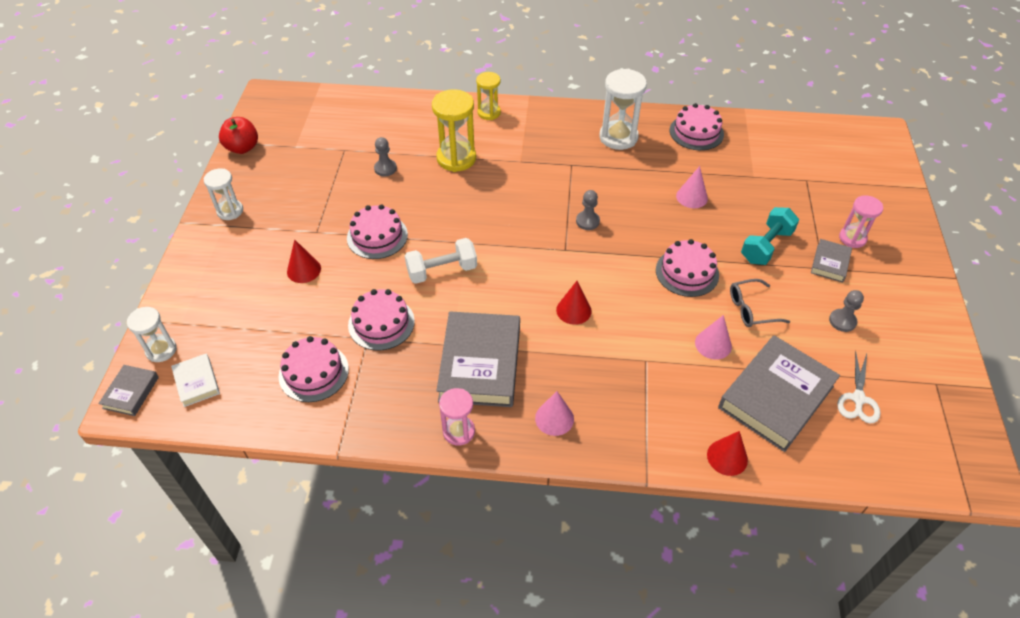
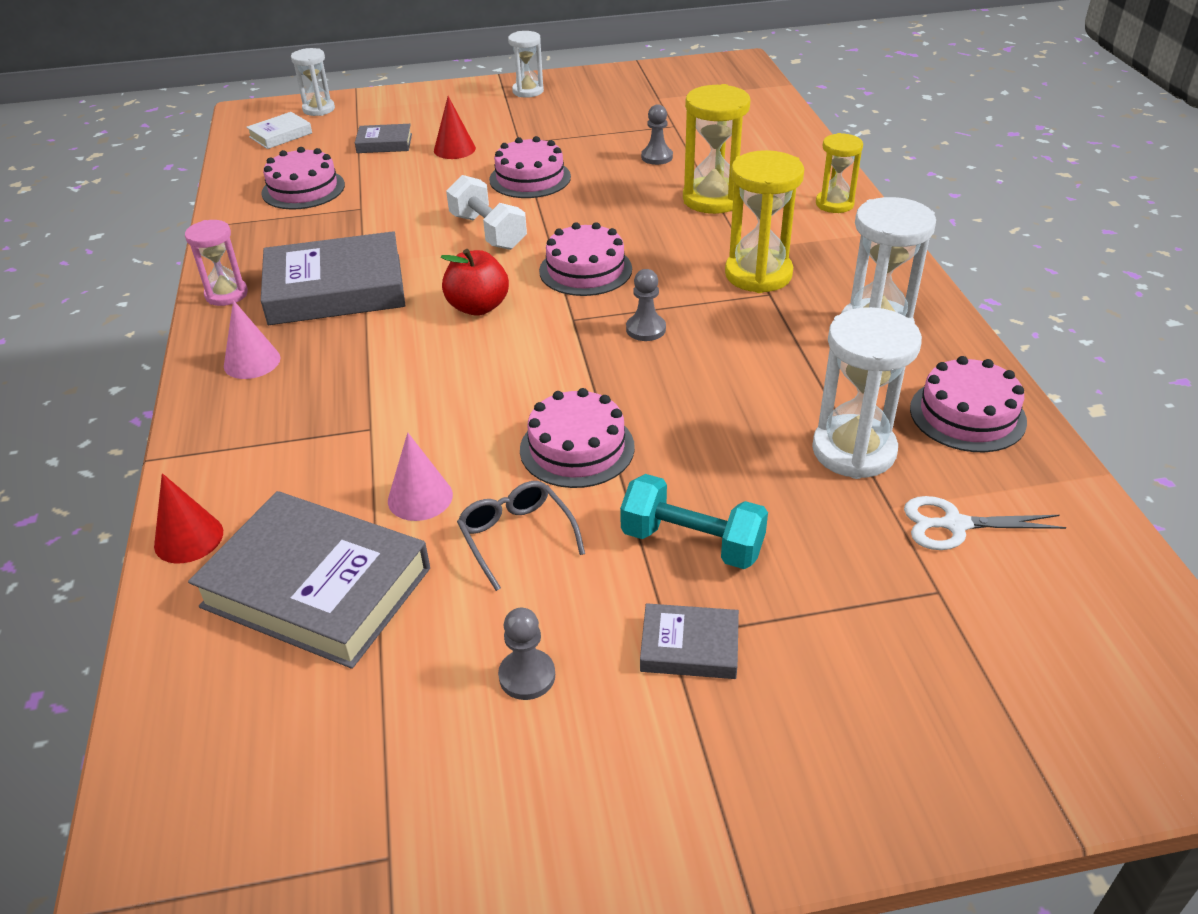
camera: 75 degrees right, 10 degrees down
grey book [98,365,159,416] -> grey book moved to [355,124,412,153]
red apple [219,117,258,154] -> red apple moved to [441,249,509,316]
pink cake [348,289,415,350] -> pink cake moved to [539,222,632,296]
red cone [556,281,592,325] -> none
pink cone [676,166,708,208] -> none
white scissors [837,351,881,424] -> white scissors moved to [904,496,1066,550]
pink hourglass [839,195,883,248] -> none
none -> yellow hourglass [725,150,804,293]
none -> white hourglass [812,307,922,479]

